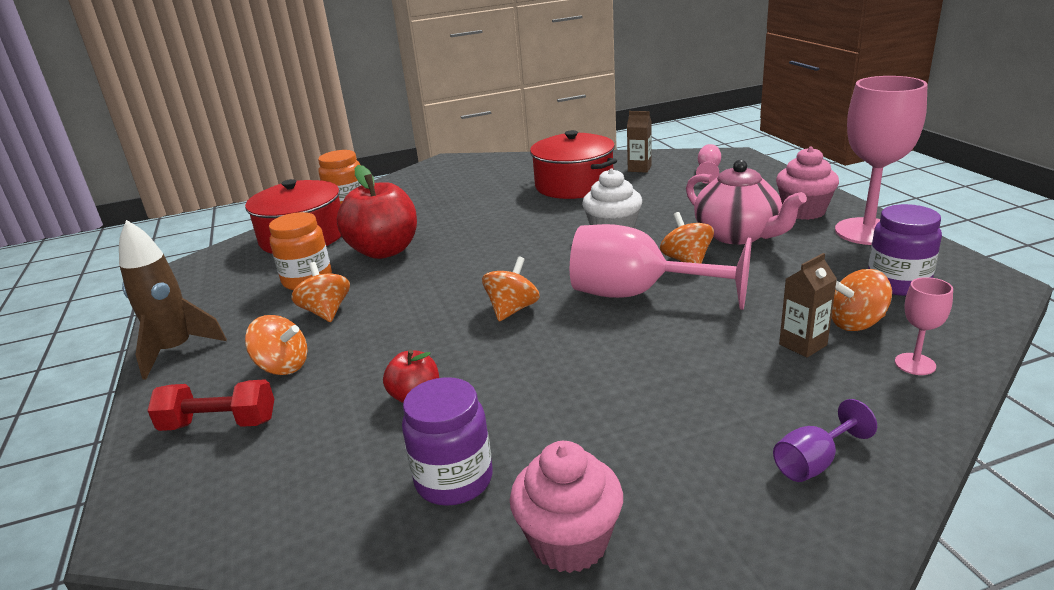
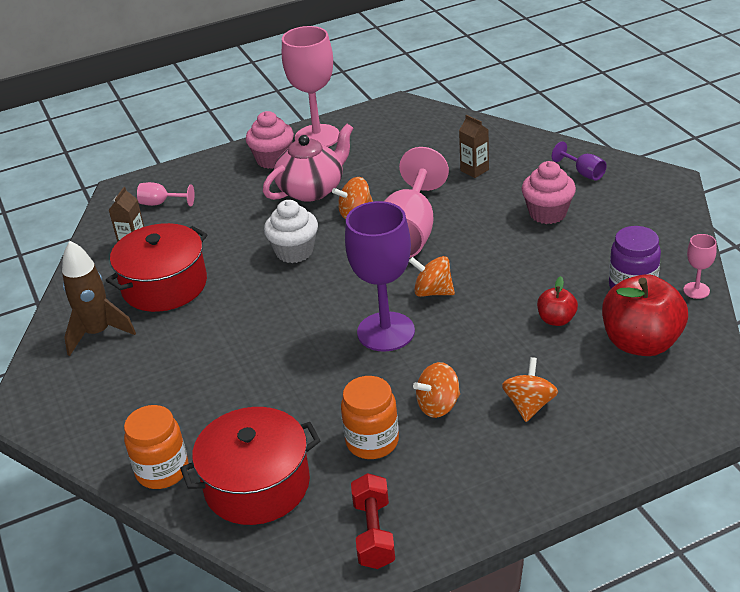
camera: 95 degrees left, 10 degrees up
brown rocket [119,220,227,380] -> brown rocket moved to [62,241,136,356]
red dumbbell [147,379,274,431] -> red dumbbell moved to [351,473,395,569]
red apple [337,165,417,259] -> red apple moved to [602,274,688,356]
pink cupcake [510,441,623,573] -> pink cupcake moved to [521,161,576,224]
orange spinning top [831,269,892,331] -> none
purple jar [868,204,942,296] -> none
pink goblet [895,277,953,375] -> pink goblet moved to [683,234,717,299]
none -> purple goblet [345,201,415,352]

